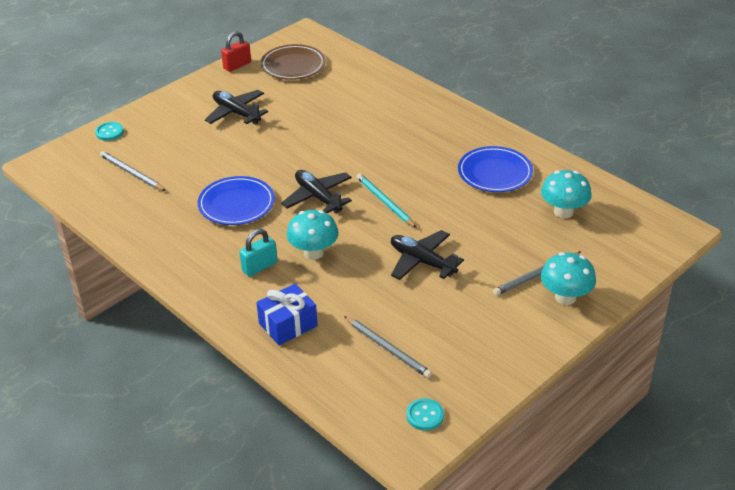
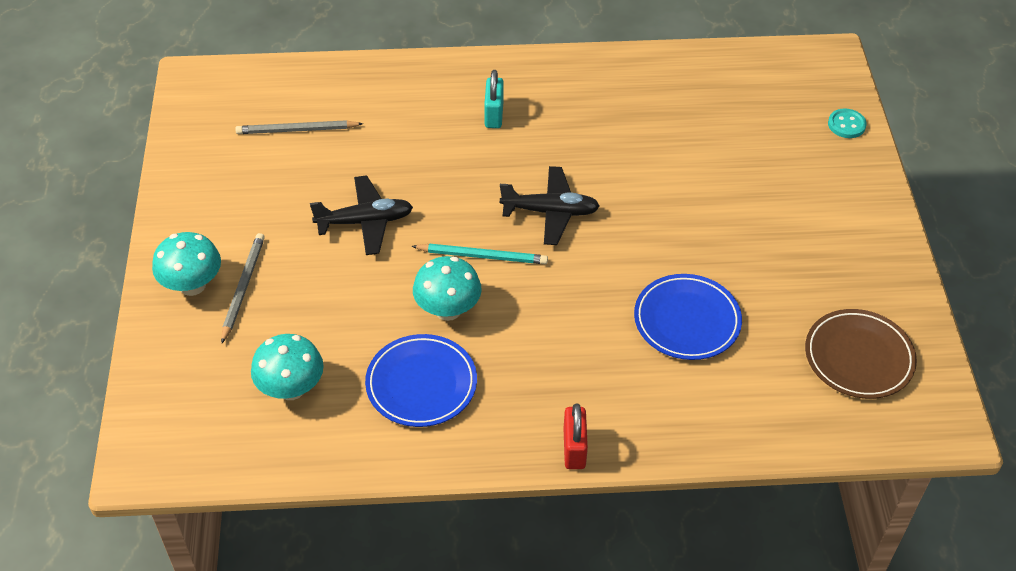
camera: 130 degrees right, 10 degrees up
grey pencil [100,151,166,191] -> none
blue plate [198,176,275,225] -> blue plate moved to [634,274,742,360]
black plane [205,90,268,125] -> none
red padlock [221,31,251,72] -> red padlock moved to [564,404,588,469]
blue gift [256,284,318,345] -> none
turquoise mushroom [287,210,339,260] -> turquoise mushroom moved to [413,256,482,321]
turquoise button [406,398,444,431] -> none

